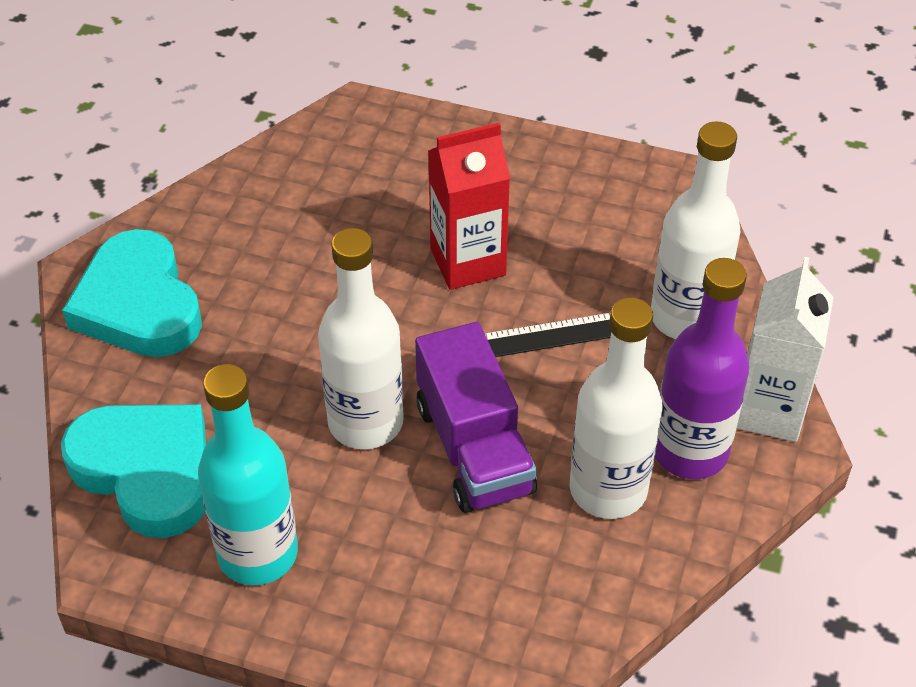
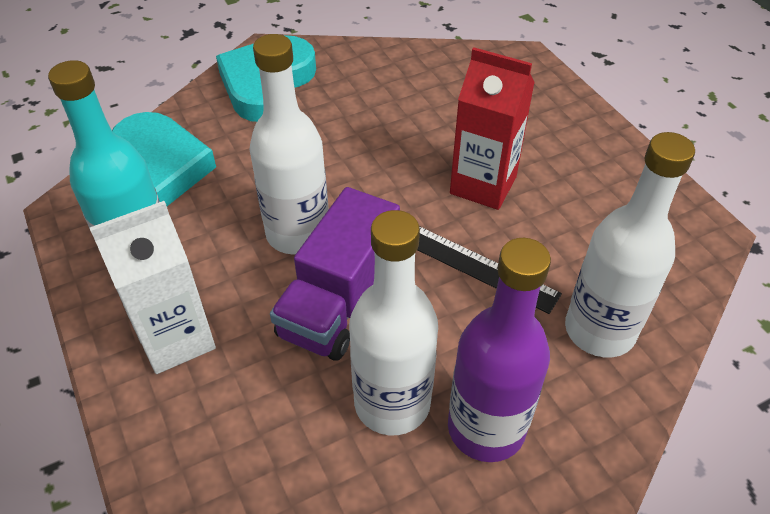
camera: 45 degrees right, 0 degrees up
white carton [737,257,834,442] -> white carton moved to [90,201,216,374]

